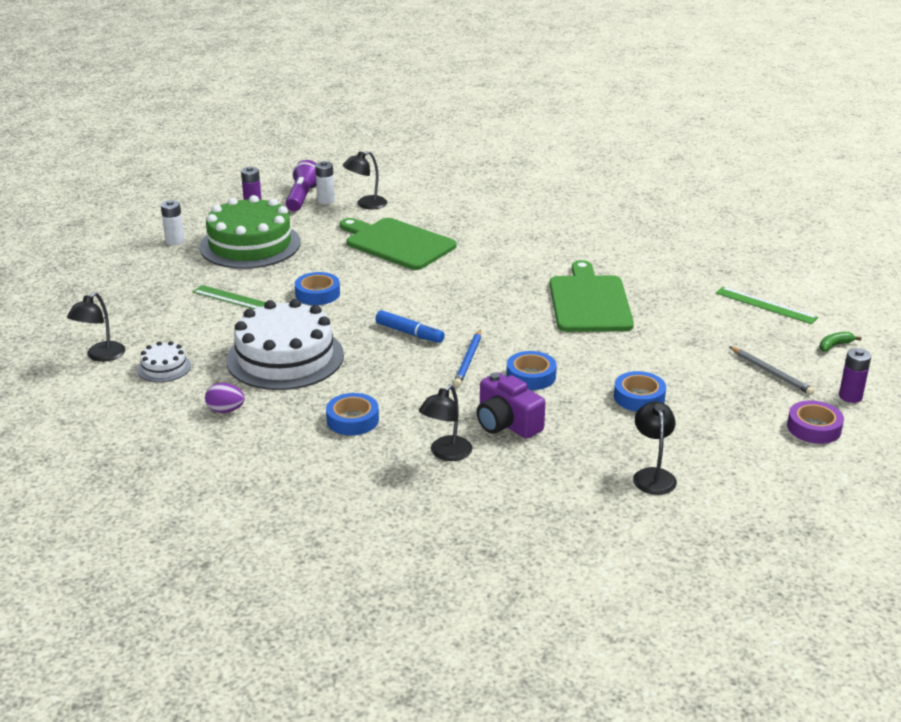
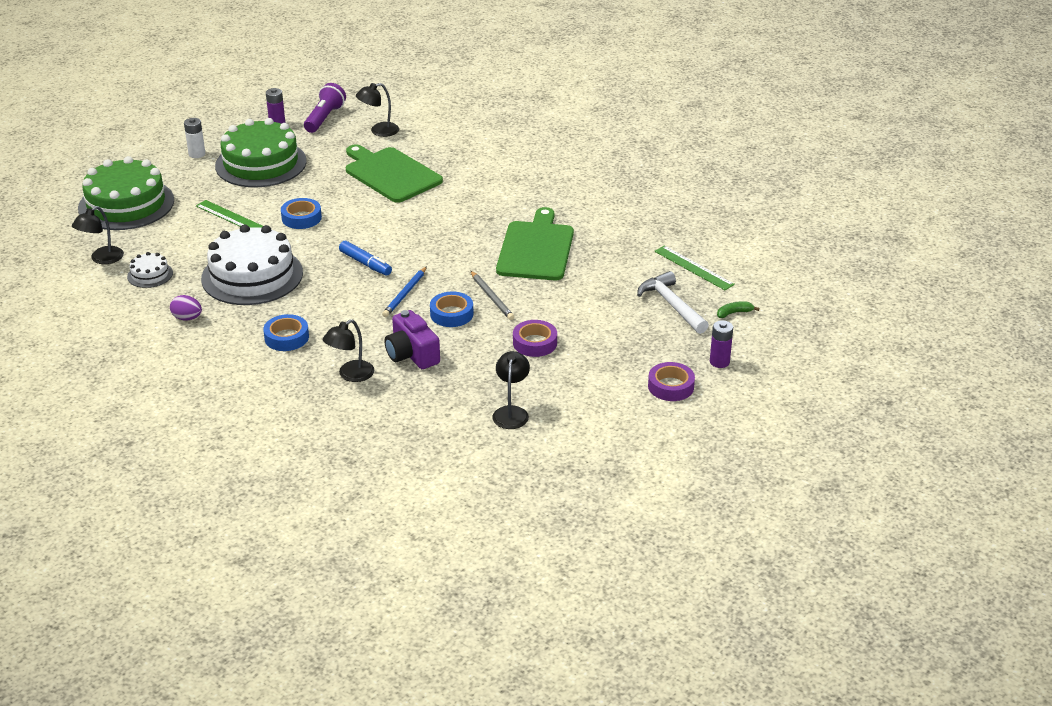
camera: 10 degrees right, 5 degrees up
white battery [315,161,335,204] -> none
blue tape [614,371,666,412] -> purple tape [513,320,557,357]
grey pencil [729,346,815,395] -> grey pencil moved to [471,271,514,320]
none -> green cake [78,156,174,230]
none -> white hammer [637,271,709,334]

